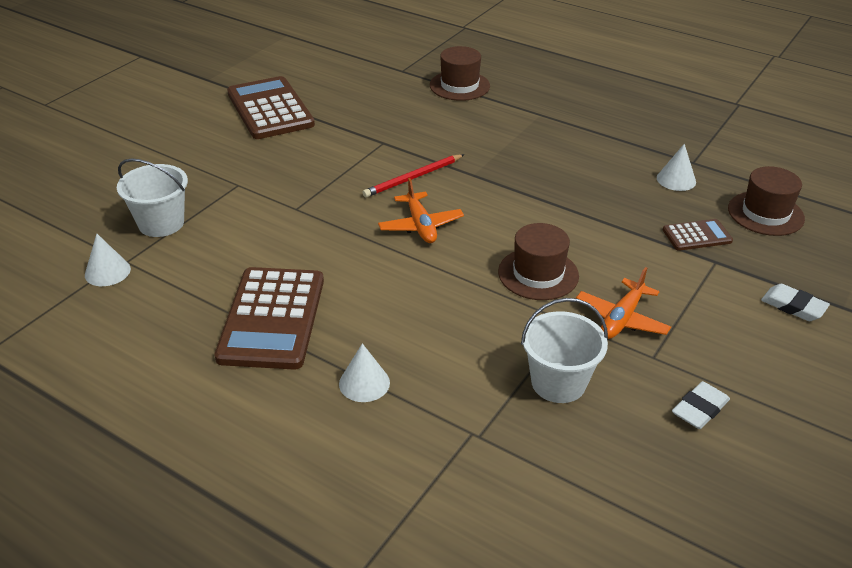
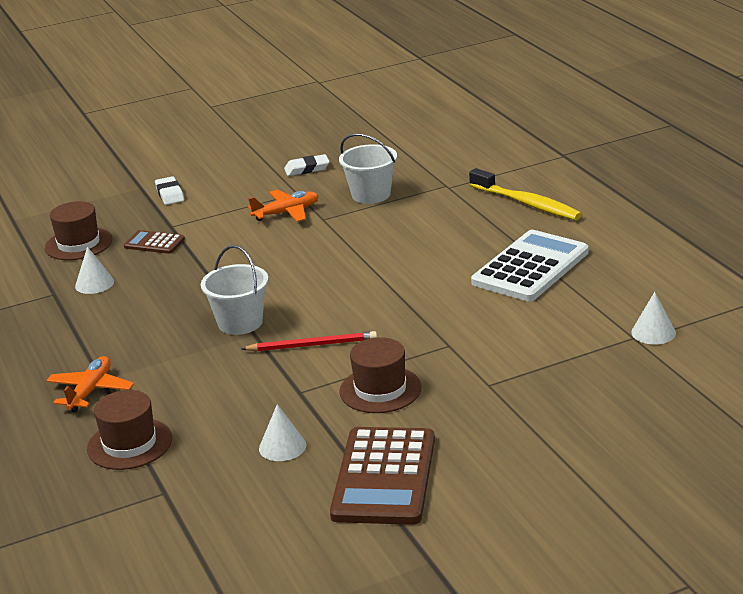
camera: 145 degrees left, 10 degrees down
white bucket [117,158,188,237] -> white bucket moved to [201,245,268,335]
brown calculator [215,267,324,369] -> white calculator [471,230,589,301]
white cone [339,343,390,402] -> white cone moved to [259,404,306,461]
orange plane [378,178,464,243] -> orange plane moved to [46,356,134,412]
brown hat [498,223,579,300] -> brown hat moved to [340,337,422,413]
none -> yellow toothbrush [469,168,582,220]

